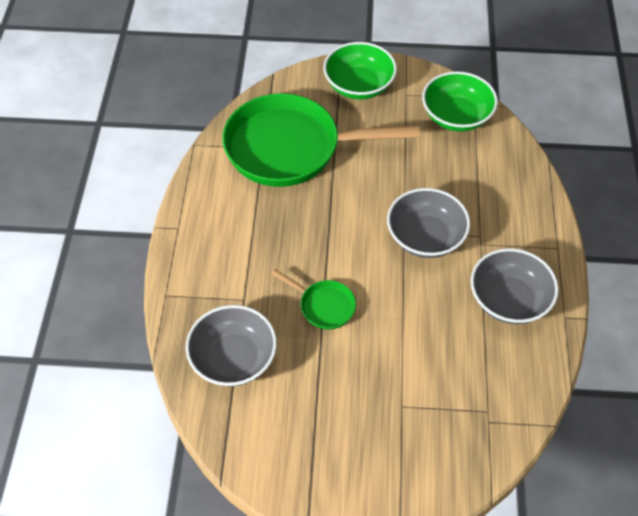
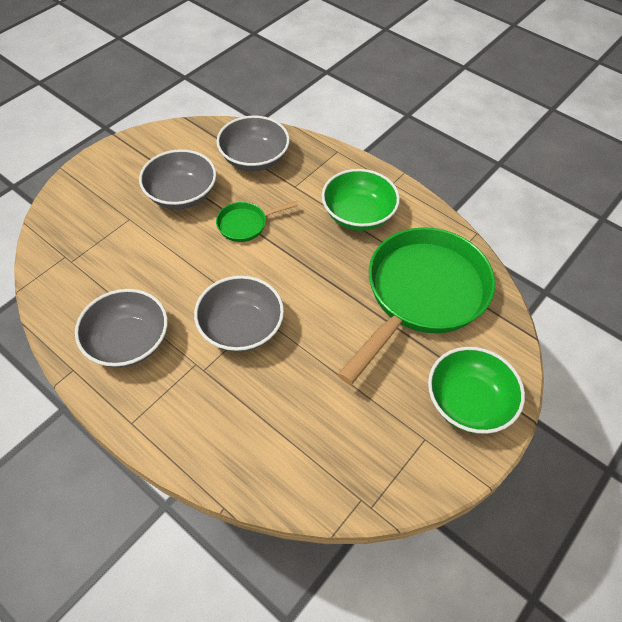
camera: 125 degrees right, 0 degrees up
green bowl [422,71,498,132] -> green bowl moved to [322,169,400,231]
none -> grey bowl [139,149,216,209]

